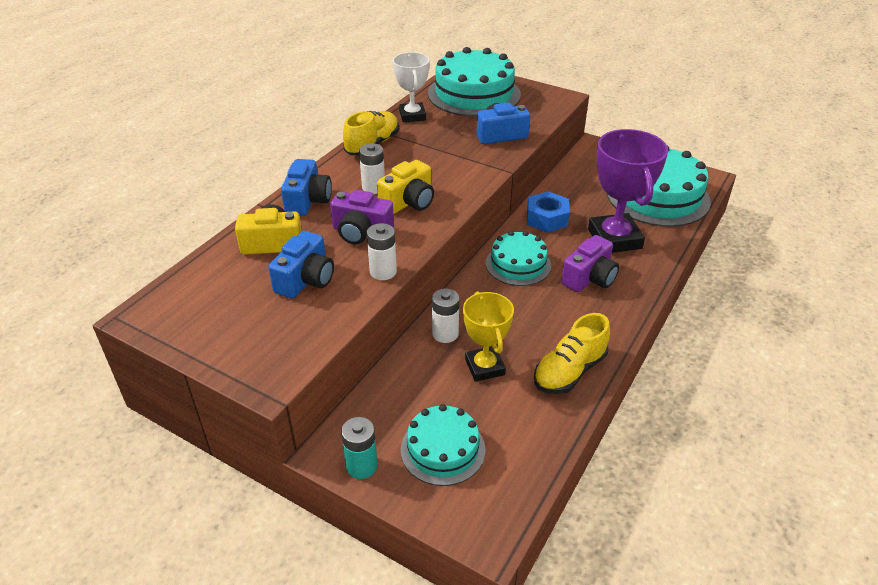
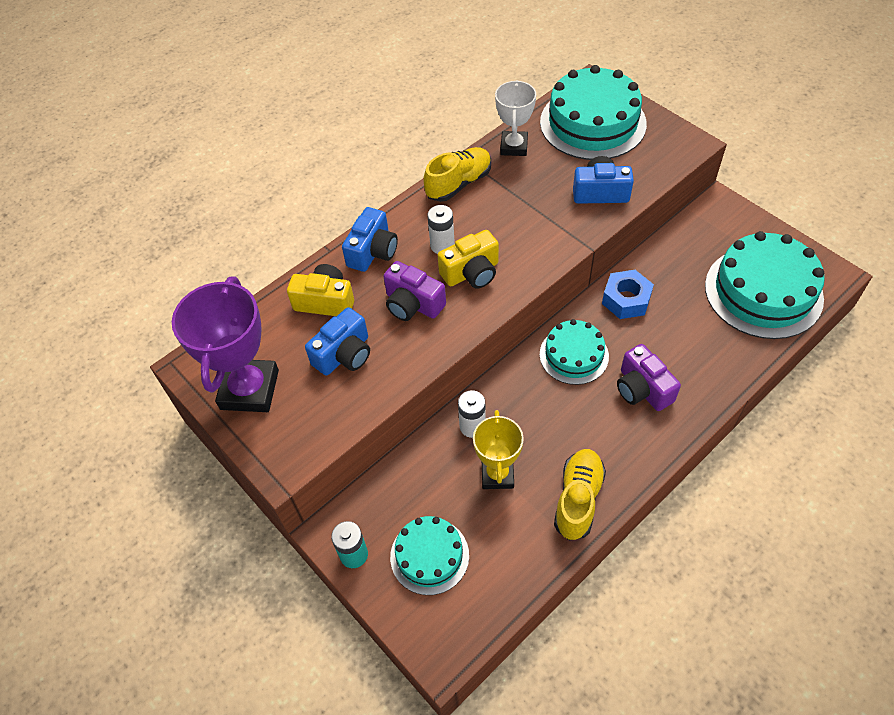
camera: 20 degrees right, 15 degrees up
white battery [367,223,397,280] -> none
yellow shoe [534,313,610,394] -> yellow shoe turned 135 degrees clockwise [554,449,606,541]
purple camera [561,235,619,292] -> purple camera turned 90 degrees clockwise [617,344,681,411]
purple trophy [588,129,668,253] -> purple trophy moved to [172,277,279,412]

